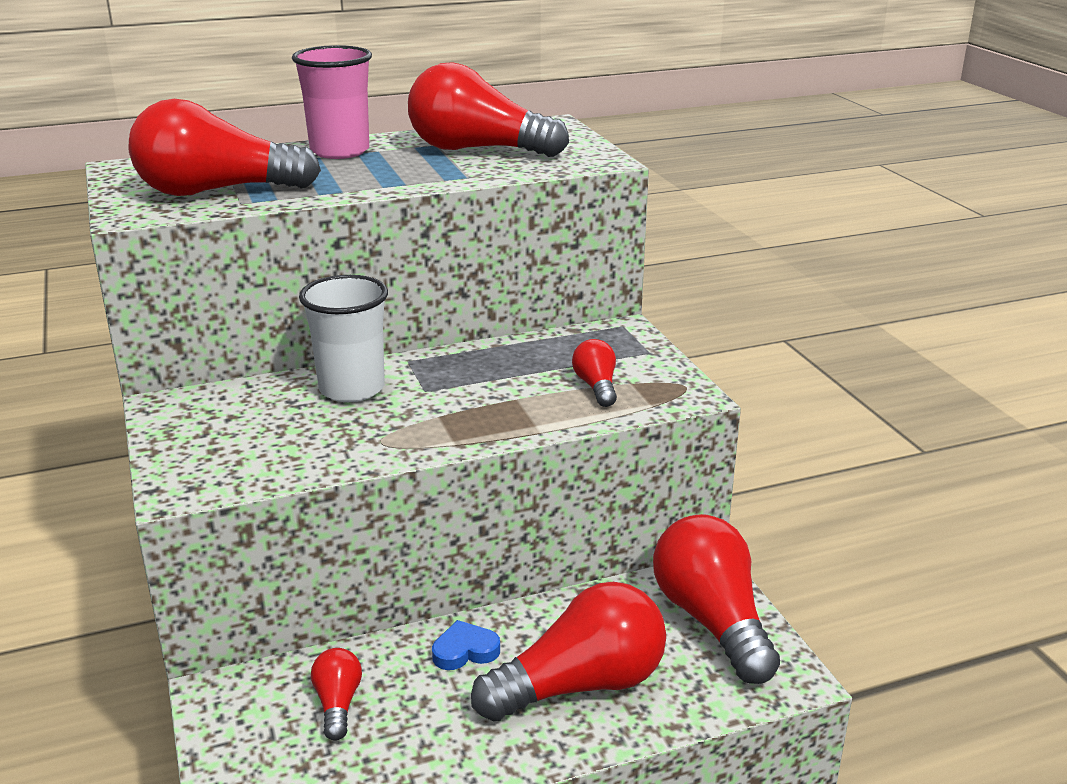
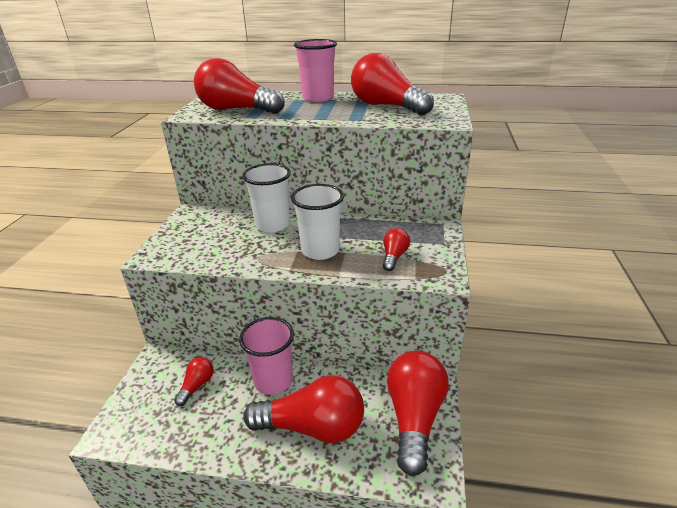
camera: 30 degrees right, 5 degrees up
blue heart [432,620,500,670] -> pink cup [239,317,294,395]
none -> white cup [291,184,344,260]

